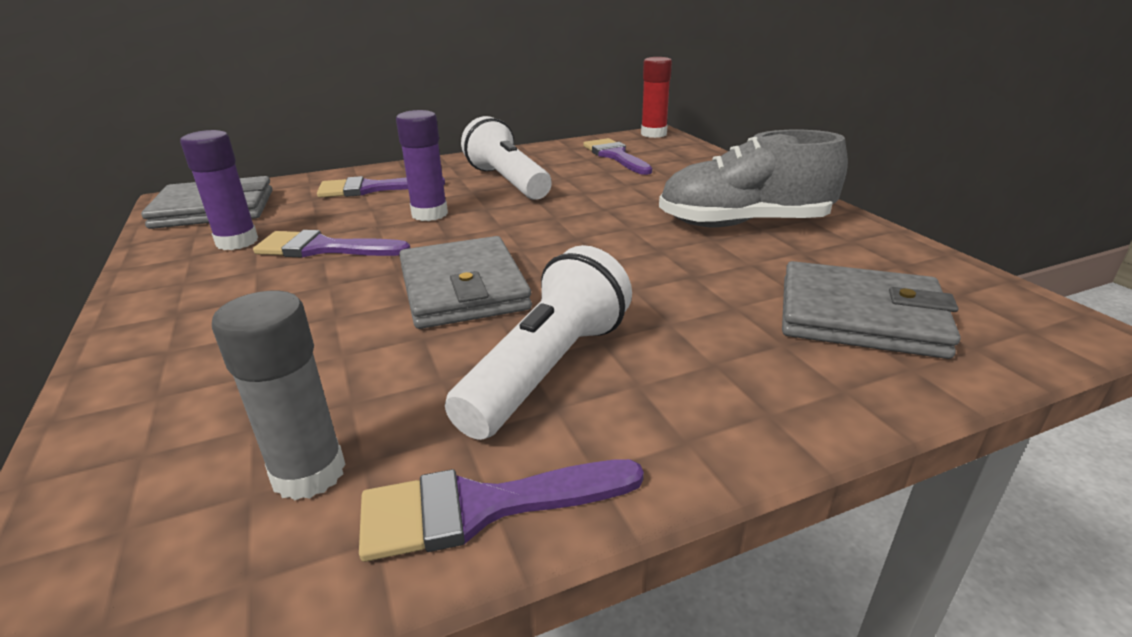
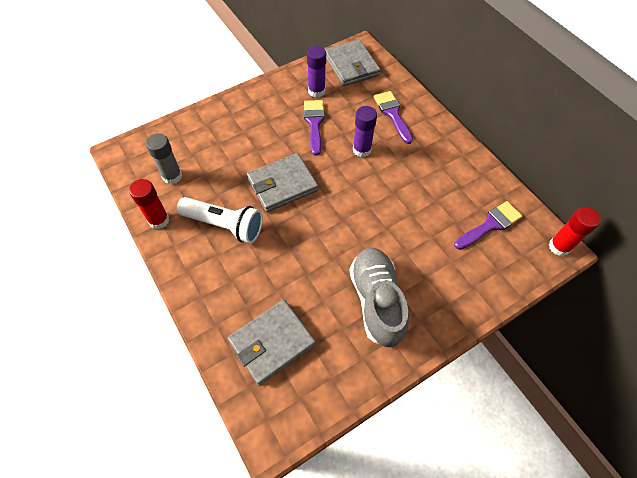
camera: 80 degrees right, 30 degrees up
purple brush [359,459,644,562] -> red glue stick [129,179,169,229]
white flashlight [461,116,552,200] -> none
grey wallet [782,261,960,359] -> grey wallet turned 45 degrees clockwise [228,300,316,386]

